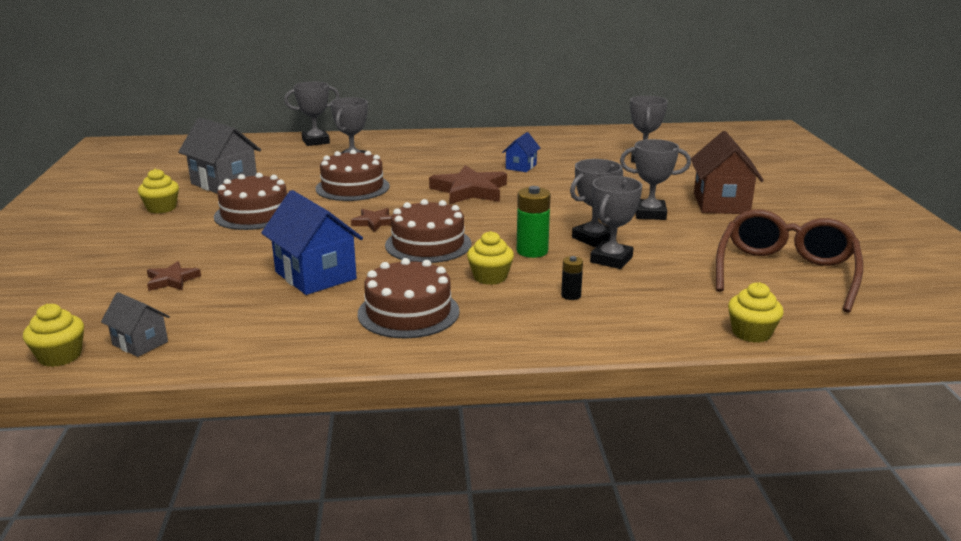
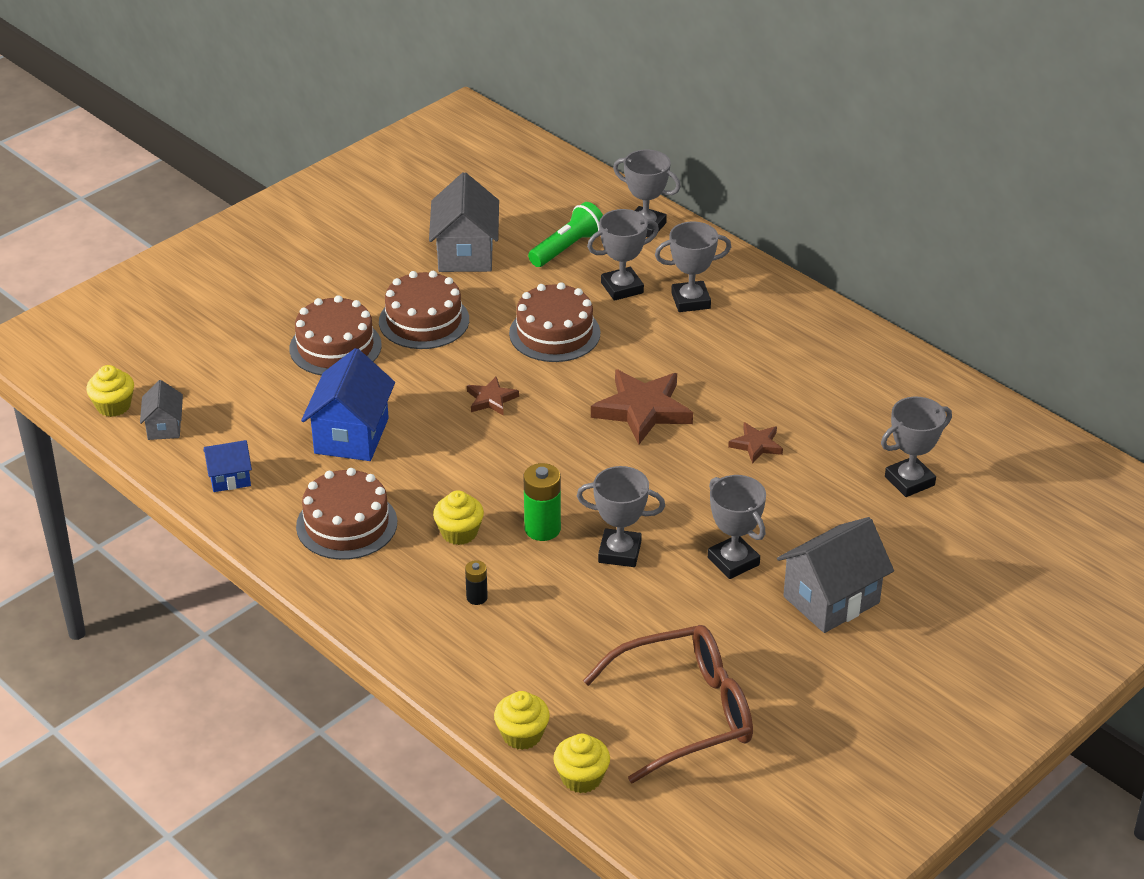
camera: 50 degrees right, 15 degrees up
yellow cupcake [138,169,179,214] -> yellow cupcake moved to [553,734,610,793]
brown star [147,261,201,291] -> brown star moved to [728,422,783,464]
brown cake [385,199,471,263] -> brown cake moved to [289,295,382,376]
blue house [502,132,540,172] -> blue house moved to [204,440,252,492]
grey trophy [590,176,642,269] -> grey trophy moved to [655,221,731,312]
brown house [691,131,764,214] -> grey house [777,517,894,633]
none -> green flashlight [528,202,603,267]

